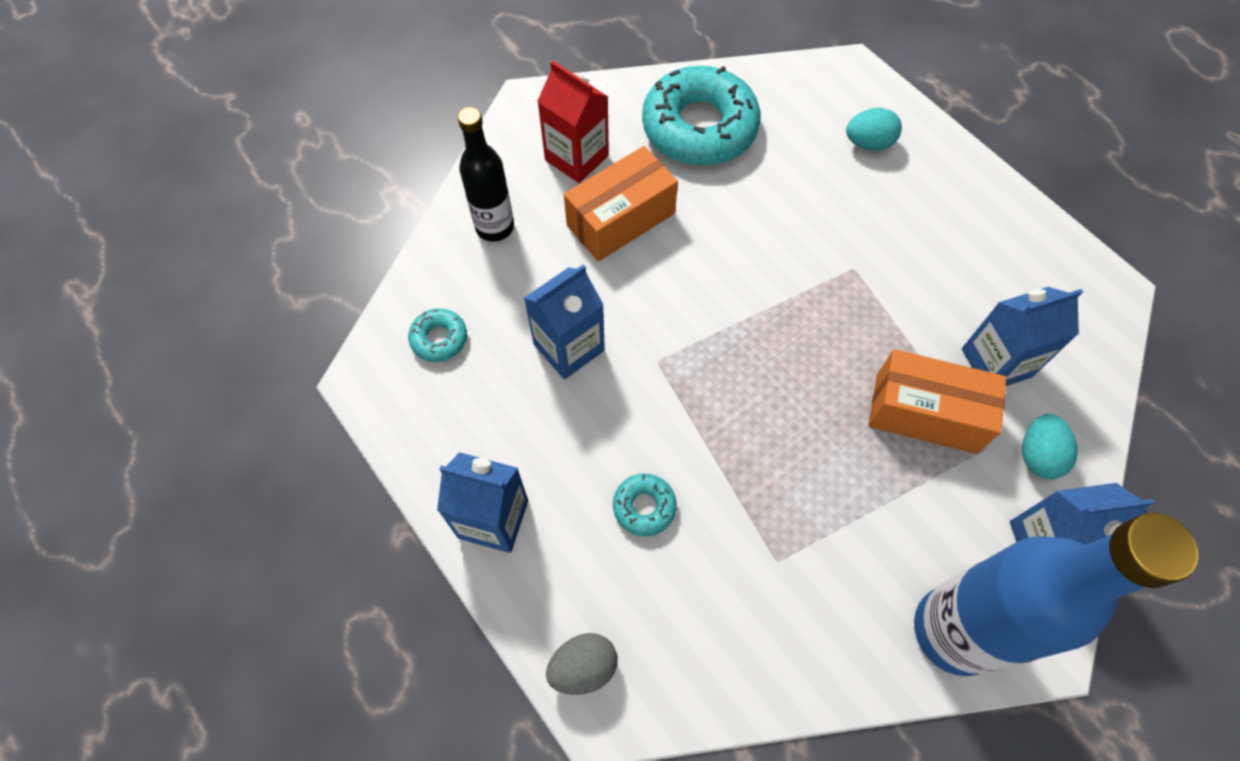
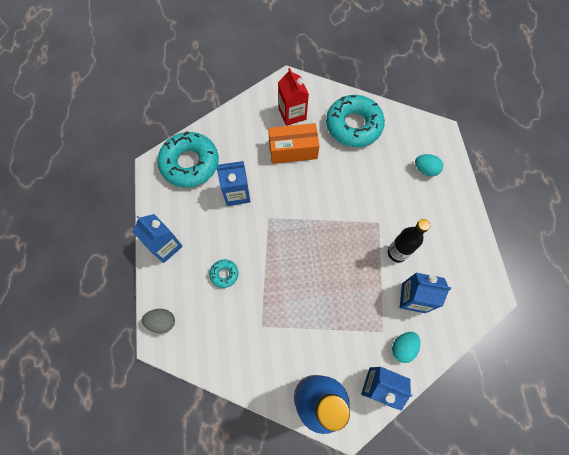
camera: 30 degrees right, 5 degrees up
turquoise donut [408,308,467,362] -> turquoise donut [157,131,219,188], size x2.28
black bottle [458,107,514,242] -> black bottle moved to [388,219,430,262]
orange box [868,349,1007,454] -> none

